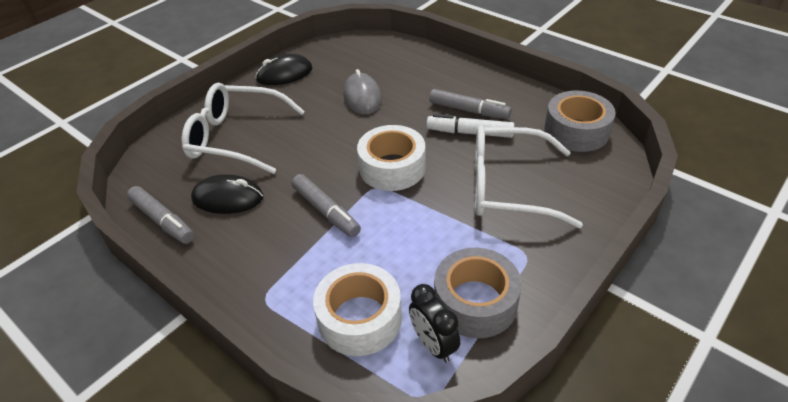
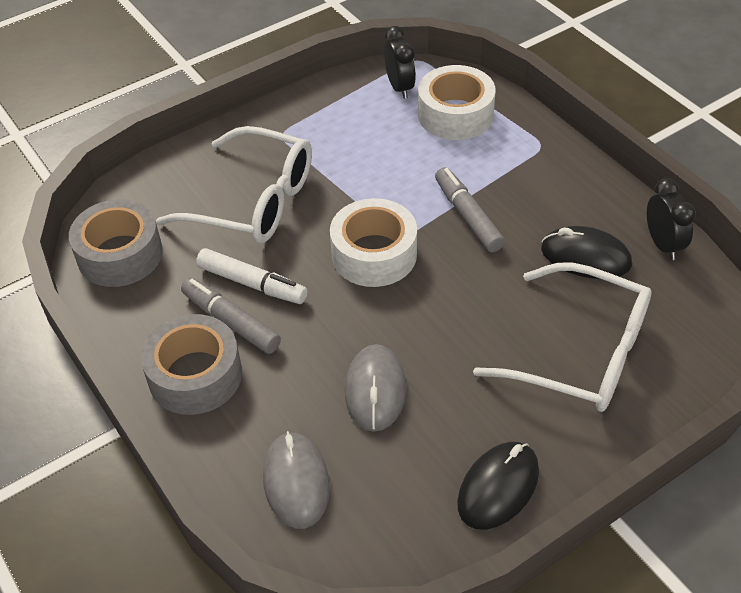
camera: 165 degrees left, 5 degrees up
grey marker [127,186,194,244] -> black clock [647,178,696,260]
black mouse [255,54,312,85] -> black mouse turned 45 degrees counterclockwise [457,442,539,530]
grey tape [434,248,522,338] -> grey tape moved to [141,314,242,415]
none -> grey mouse [263,431,330,529]

